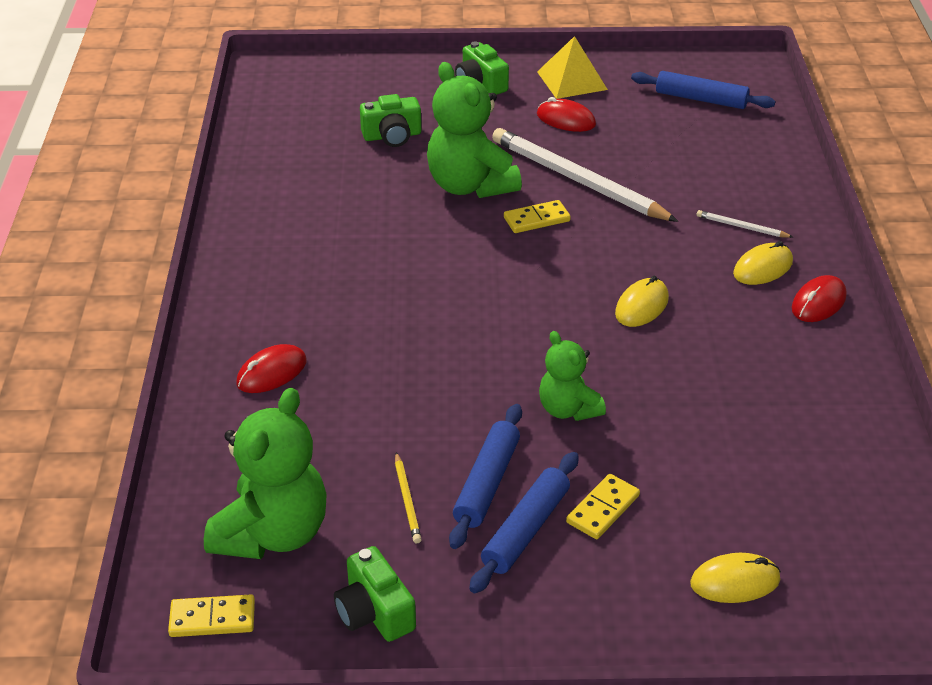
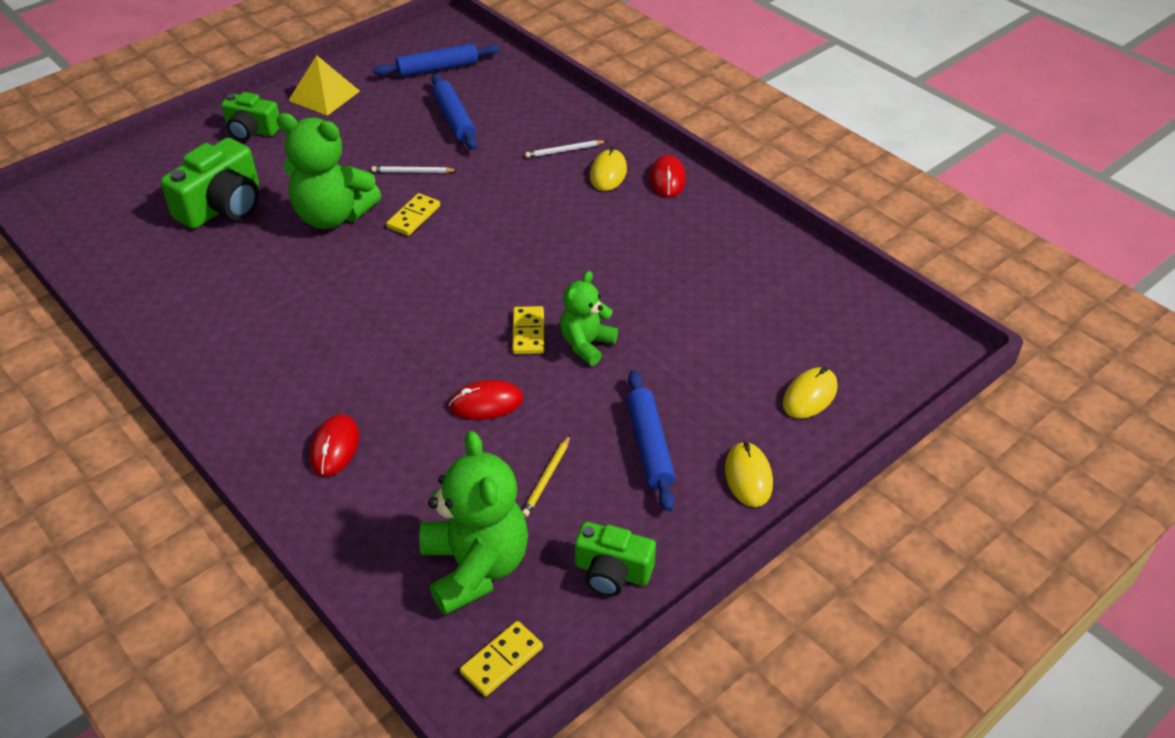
camera: 40 degrees left, 5 degrees up
green camera [360,94,421,147] -> green camera [160,138,259,229], size x1.57
yellow pencil [395,452,422,543] -> yellow pencil turned 75 degrees clockwise [522,435,570,517]
blue rolling pin [449,404,522,549] -> blue rolling pin moved to [431,74,478,150]
white pencil [492,128,678,222] -> white pencil [371,166,457,173], size x0.41
red mouse [537,97,596,132] -> red mouse moved to [449,380,523,420]
green teddy bear [539,331,606,421] -> green teddy bear turned 105 degrees clockwise [560,271,618,365]
yellow domino [566,474,640,539] -> yellow domino moved to [512,306,544,354]
yellow mouse [615,276,669,327] -> yellow mouse moved to [725,441,773,507]

